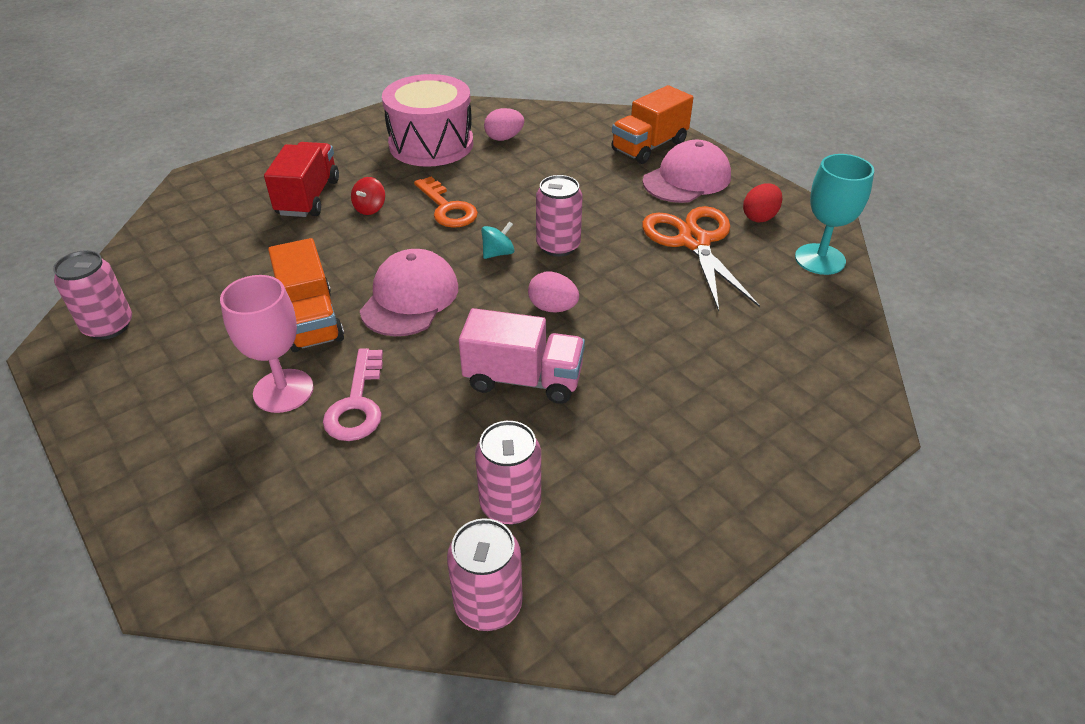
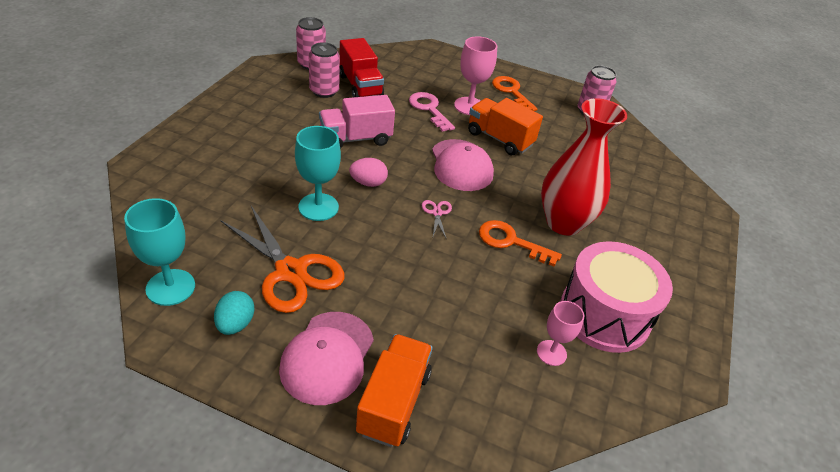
camera: 145 degrees right, 0 degrees up
red truck [264,142,339,217] -> red truck moved to [340,38,384,97]
red spinning top [351,177,385,215] -> red vase [541,98,627,236]
turquoise spinning top [481,221,514,259] -> pink scissors [422,200,452,240]
pink egg [484,108,524,141] -> pink goblet [537,301,584,366]
pink can [536,175,583,257] -> none
red egg [743,183,782,222] -> turquoise egg [214,291,255,335]
none -> turquoise goblet [295,126,341,221]
none -> orange key [492,76,537,111]

